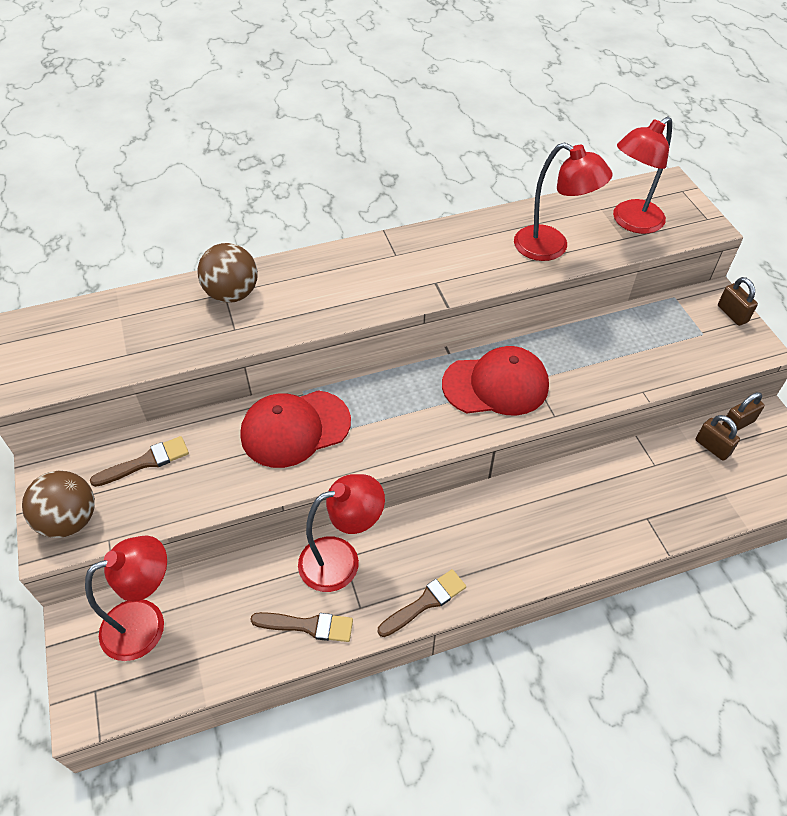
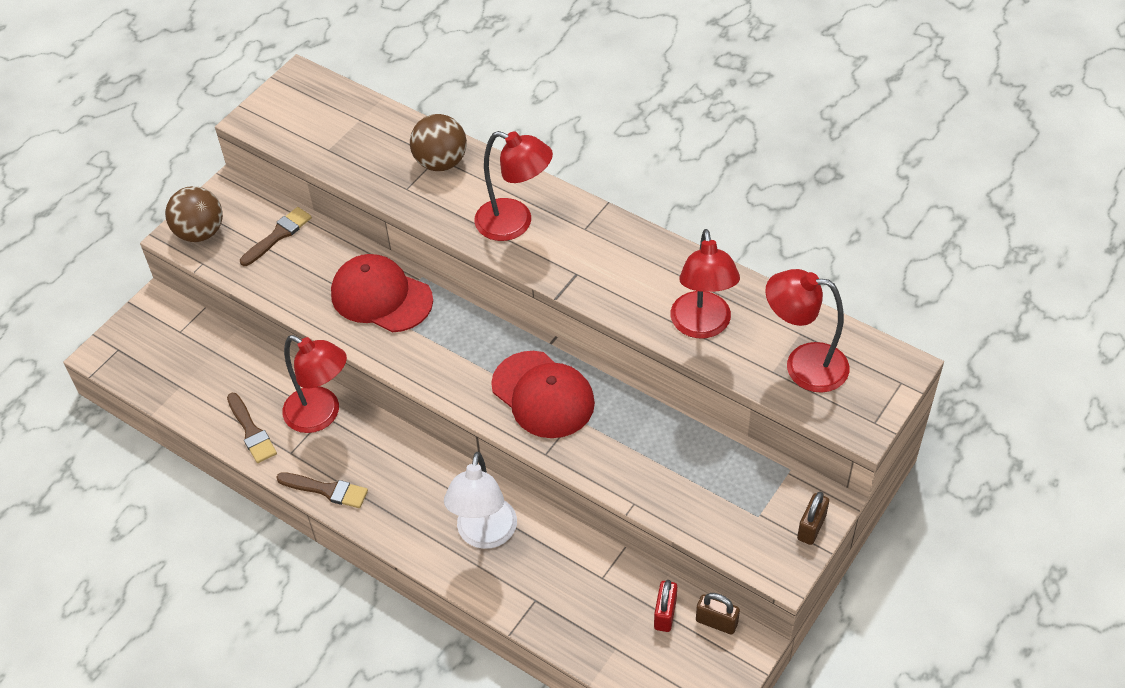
camera: 55 degrees right, 0 degrees up
red lamp [85,535,167,661] -> red lamp moved to [474,131,553,241]
brown brush [90,436,189,487] -> brown brush turned 75 degrees counterclockwise [240,207,312,266]
brown padlock [696,415,740,461] -> red padlock [654,580,677,632]
none -> white lamp [444,452,517,549]

